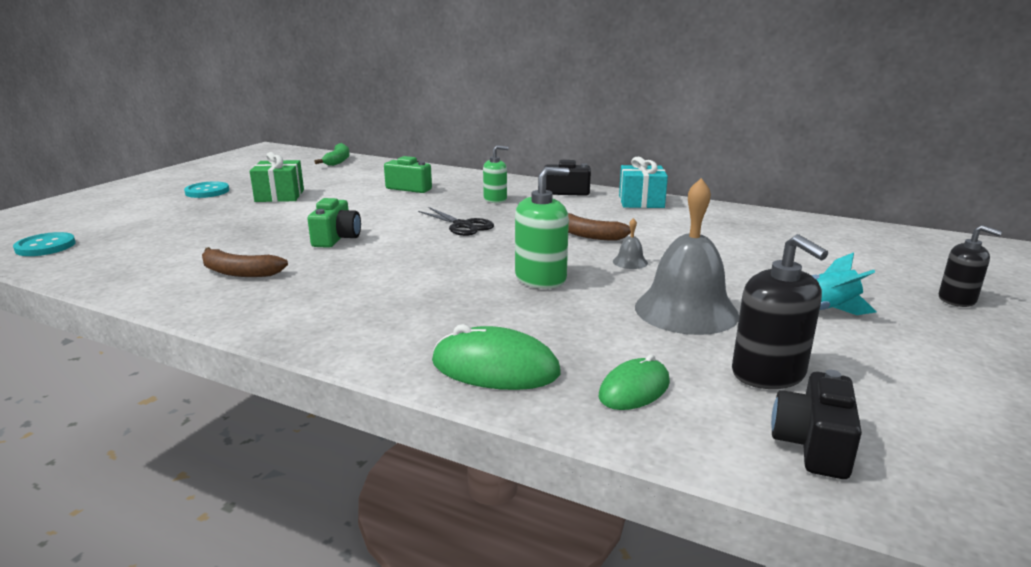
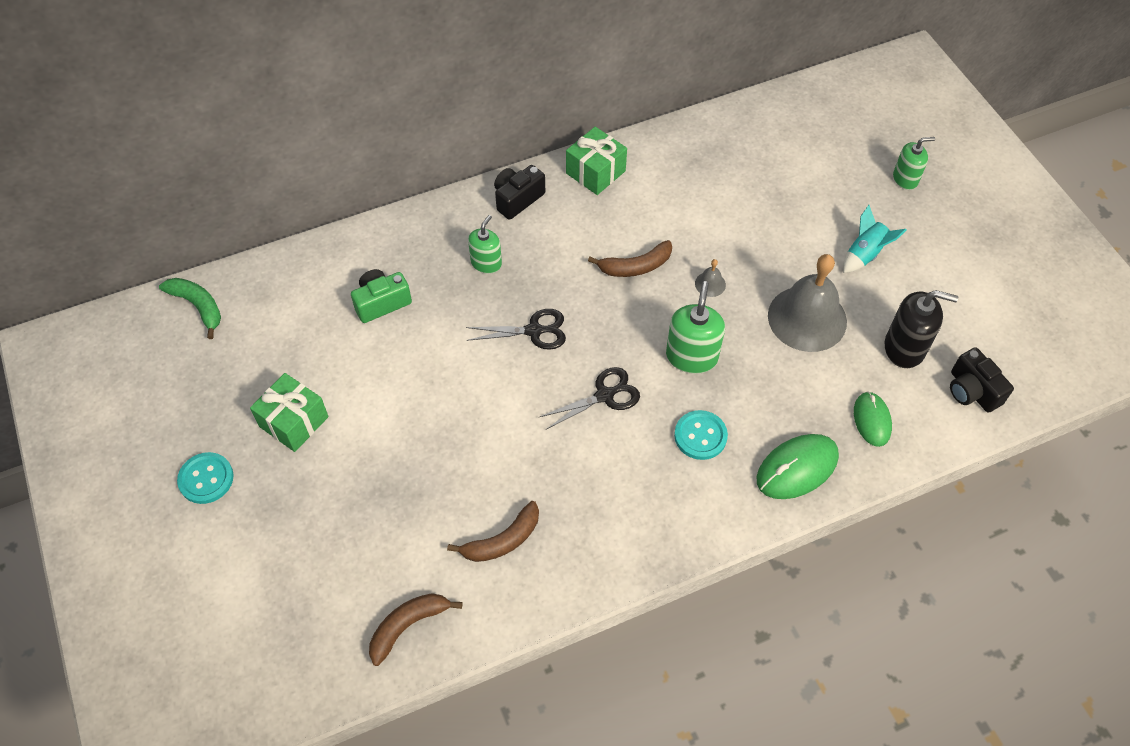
camera: 50 degrees left, 35 degrees up
turquoise button [13,232,76,256] -> turquoise button moved to [674,410,728,460]
green camera [308,198,361,248] -> none
turquoise gift [619,157,668,208] -> green gift [566,127,627,195]
black soap dispenser [939,225,1002,307] -> green soap dispenser [893,137,935,190]
none -> brown banana [369,593,462,666]
none -> black scissors [540,367,640,429]

